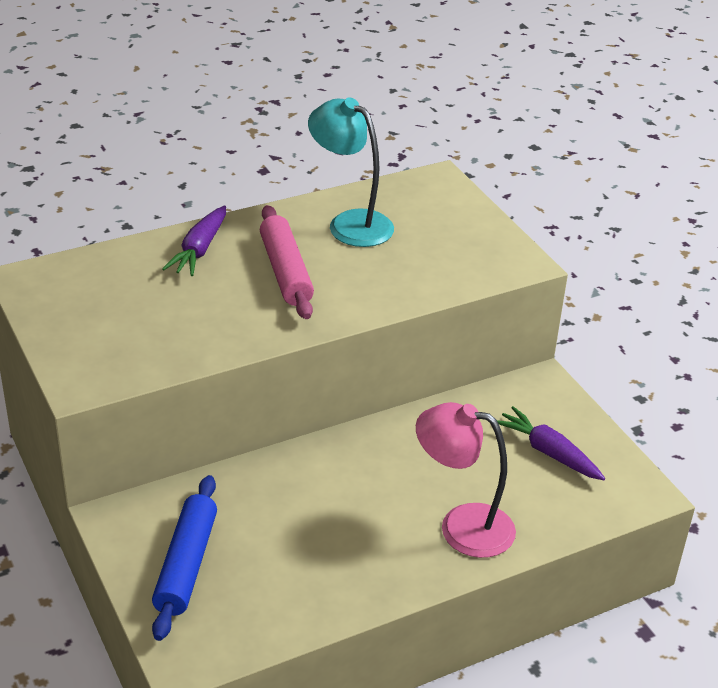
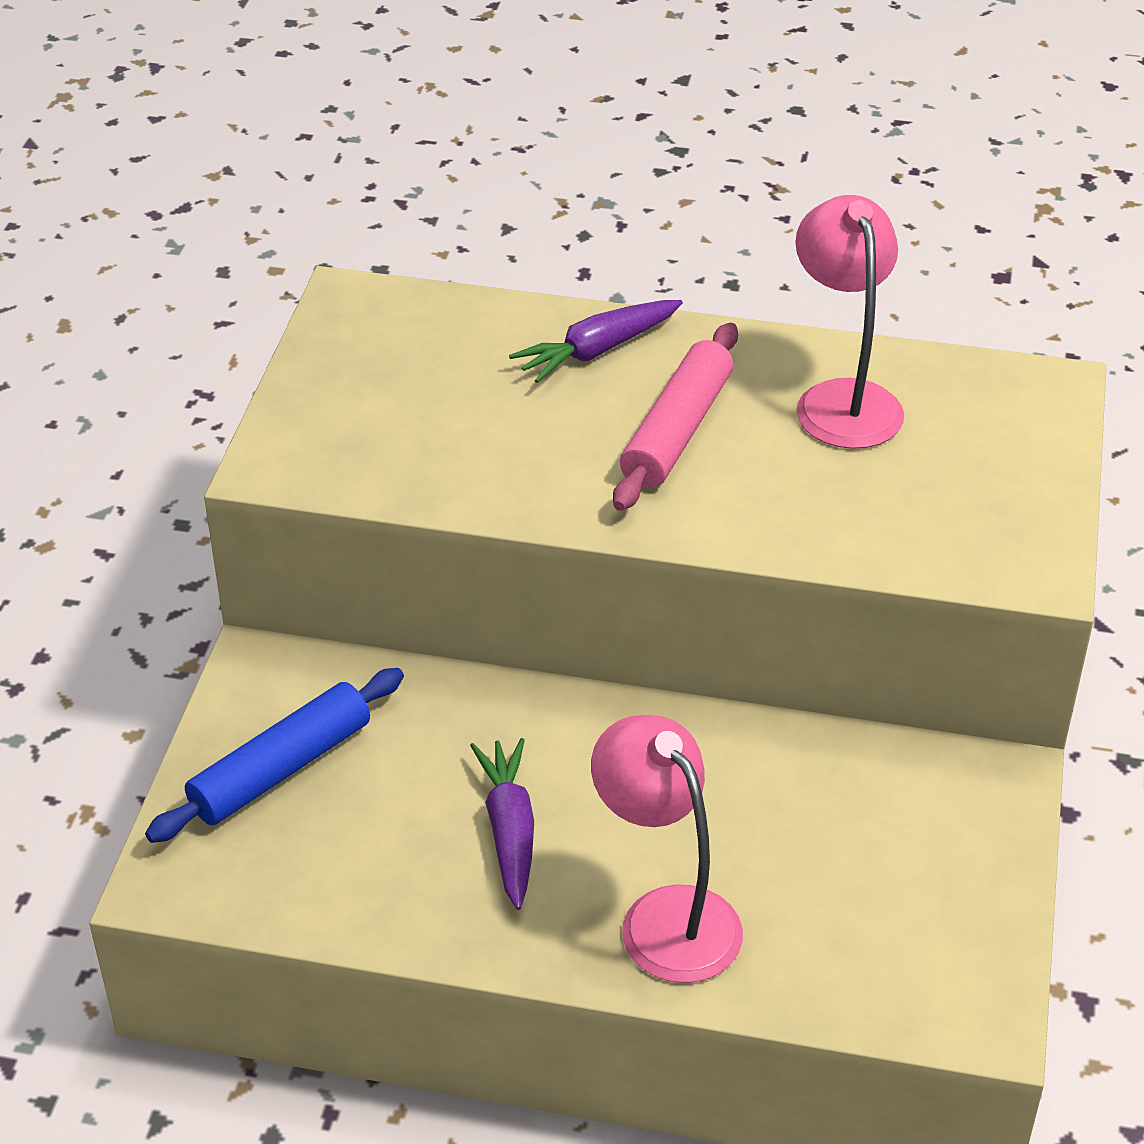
camera: 40 degrees right, 5 degrees up
turquoise lamp [308,97,394,247] -> pink lamp [795,195,904,449]
purple carrot [497,406,605,480] -> purple carrot moved to [470,738,534,910]

